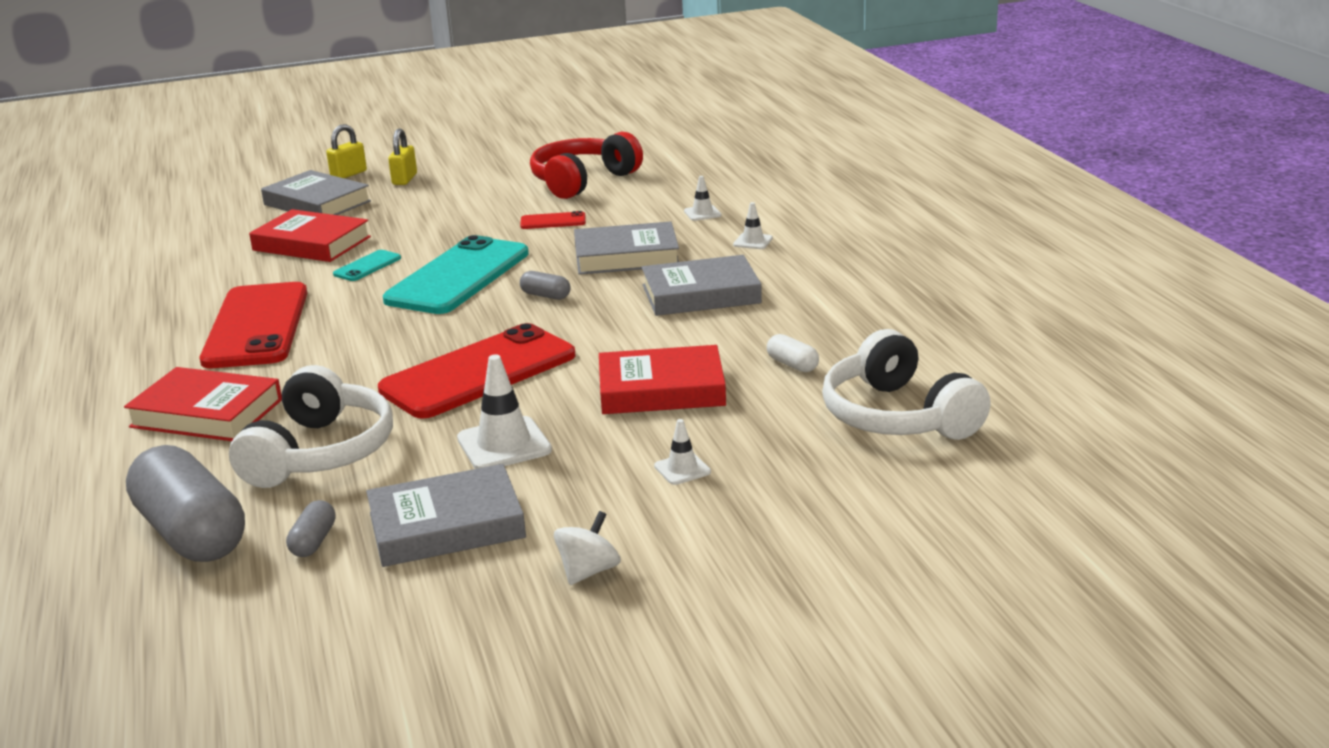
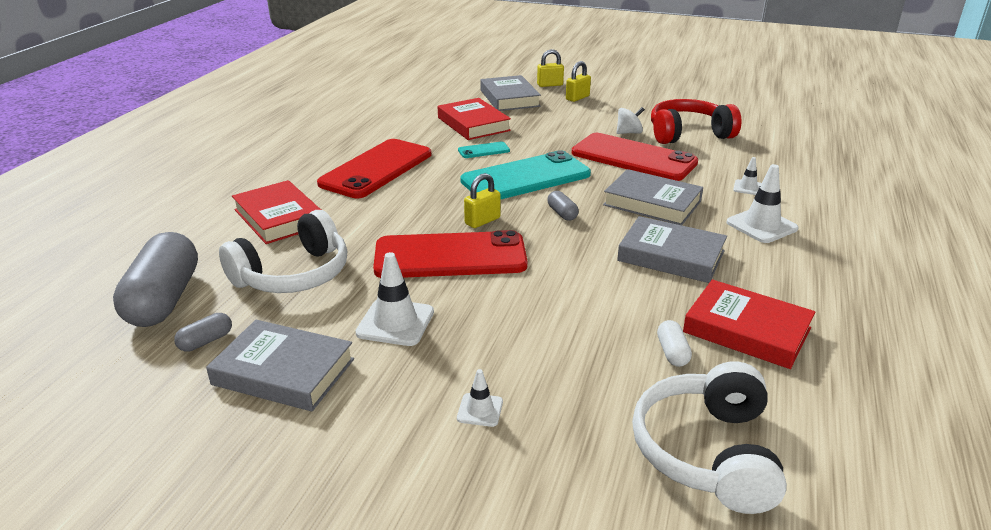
camera: 35 degrees right, 5 degrees up
red phone [520,211,586,229] -> red phone [572,133,698,181], size x2.35
white spinning top [554,511,621,585] -> white spinning top moved to [616,107,645,134]
red book [599,345,726,414] -> red book moved to [683,279,815,369]
white traffic cone [733,202,773,249] -> white traffic cone [726,164,799,243], size x1.83
none -> yellow padlock [464,173,501,228]

